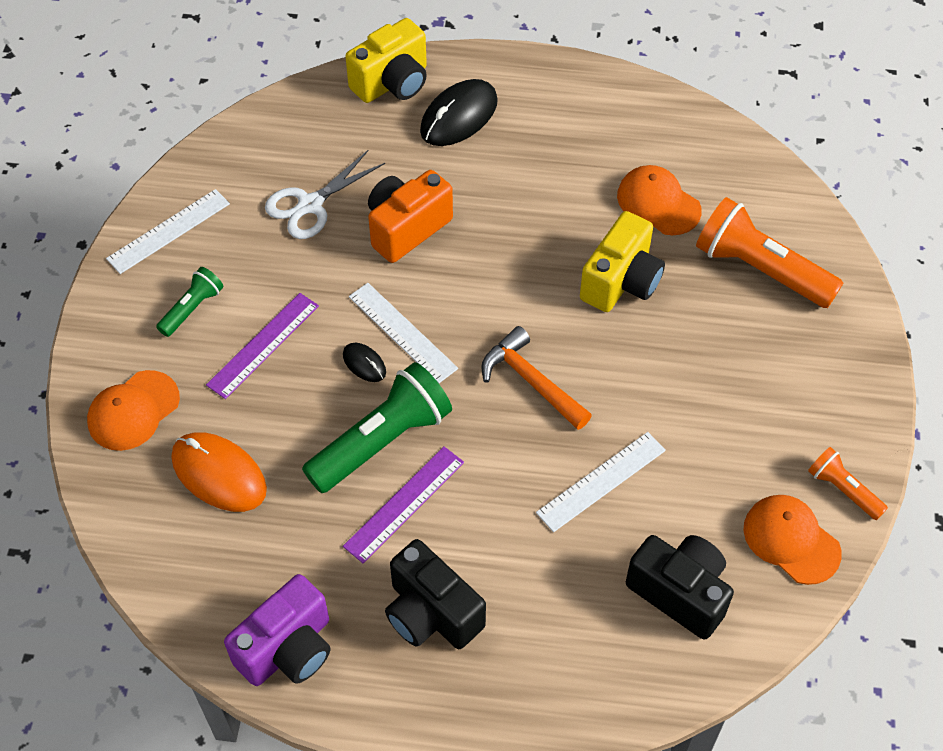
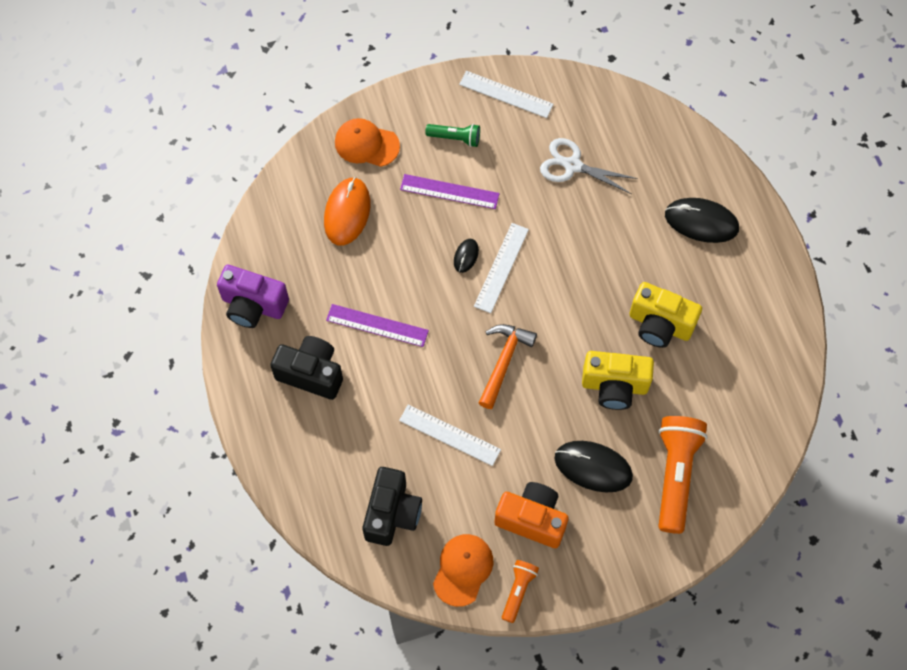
camera: 65 degrees right, 10 degrees up
green flashlight [302,362,452,493] -> none
yellow camera [345,18,427,103] -> yellow camera moved to [629,282,702,348]
orange camera [368,170,453,263] -> orange camera moved to [494,482,569,548]
black camera [385,539,486,649] -> black camera turned 90 degrees clockwise [270,336,343,400]
orange cap [617,165,702,235] -> none
none -> black mouse [555,441,633,492]

